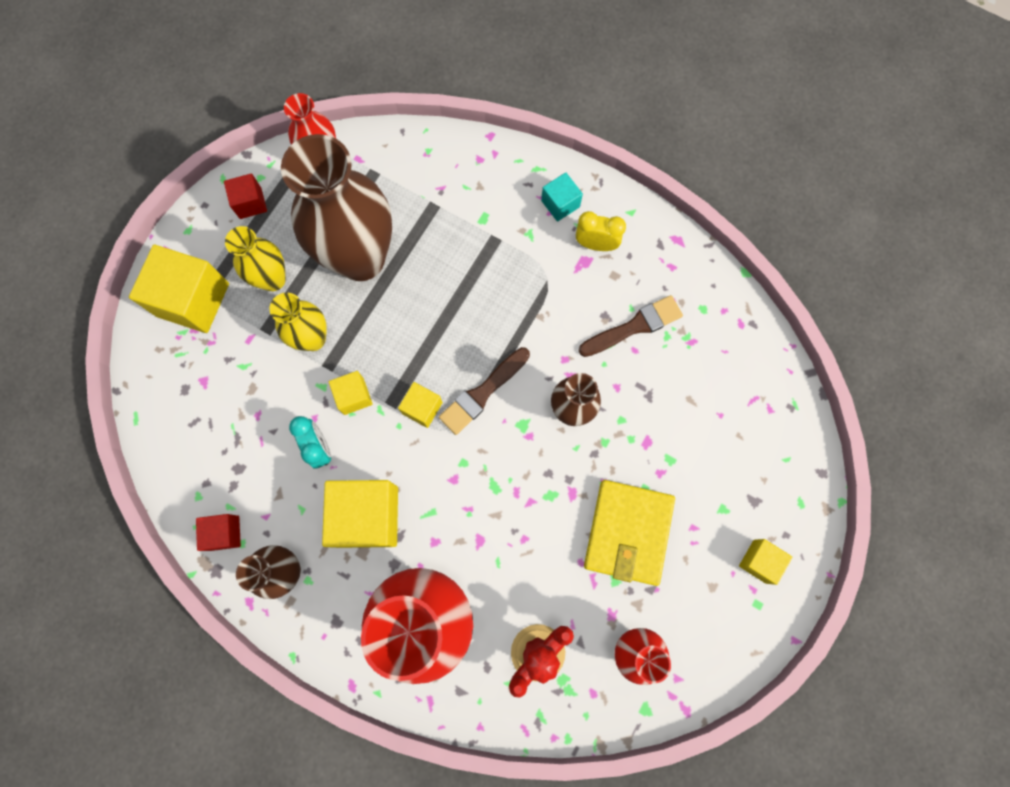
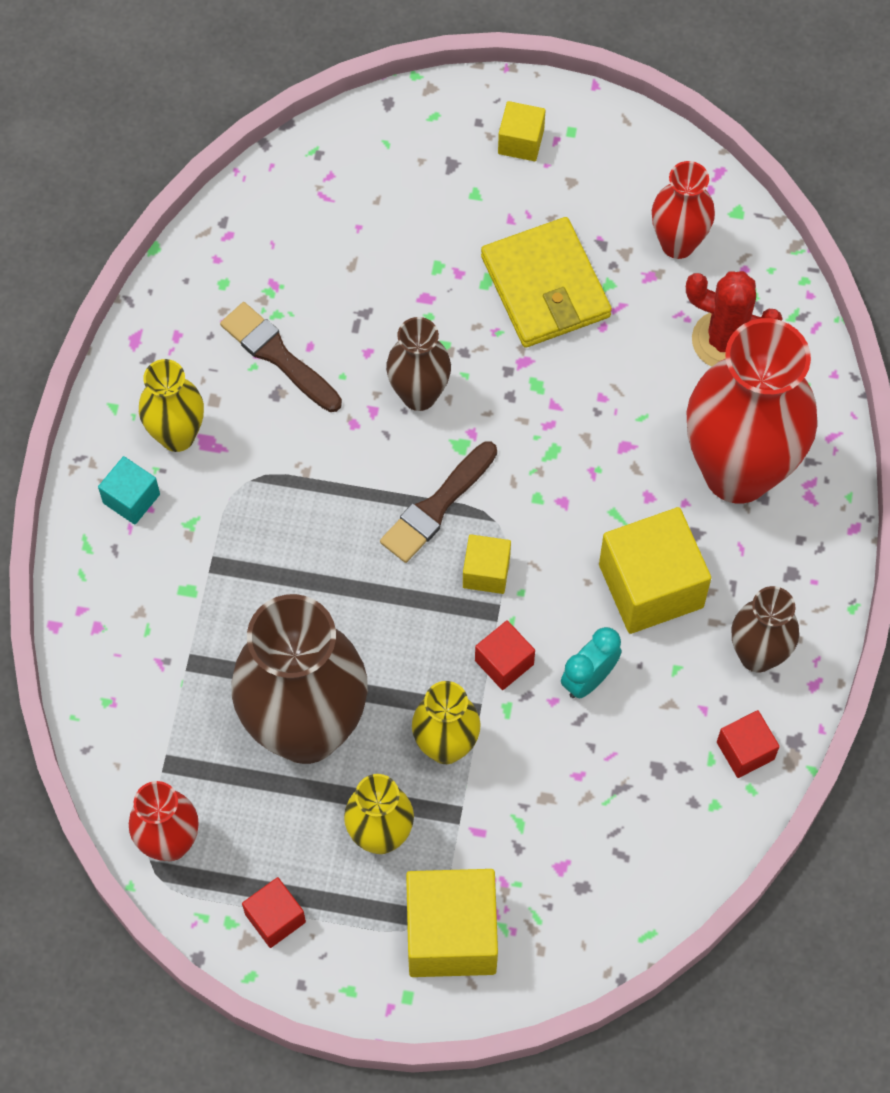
camera: 110 degrees left, 10 degrees down
yellow cube [329,371,373,415] -> red cube [475,620,535,690]
brown brush [439,347,530,435] -> brown brush turned 105 degrees clockwise [380,441,497,563]
yellow clock [576,211,626,251] -> yellow vase [139,359,204,452]
yellow wallet [584,480,675,586] -> yellow wallet turned 75 degrees clockwise [481,217,612,348]

